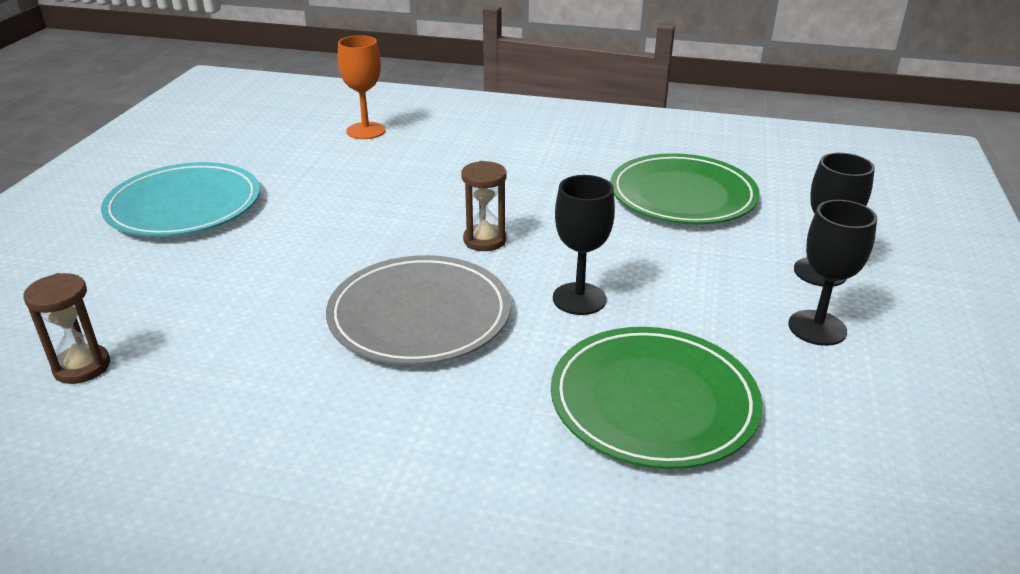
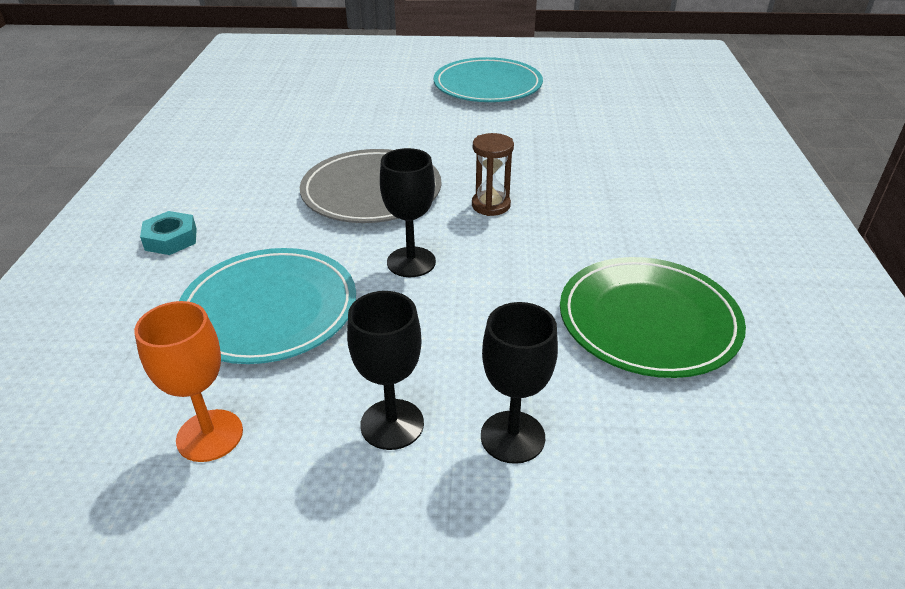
camera: 80 degrees right, 5 degrees up
brown hourglass [23,273,110,384] -> none
orange goblet [338,35,386,139] -> orange goblet moved to [134,301,243,462]
green plate [551,327,762,469] -> turquoise plate [179,248,356,364]
none -> turquoise nut [140,211,197,255]

